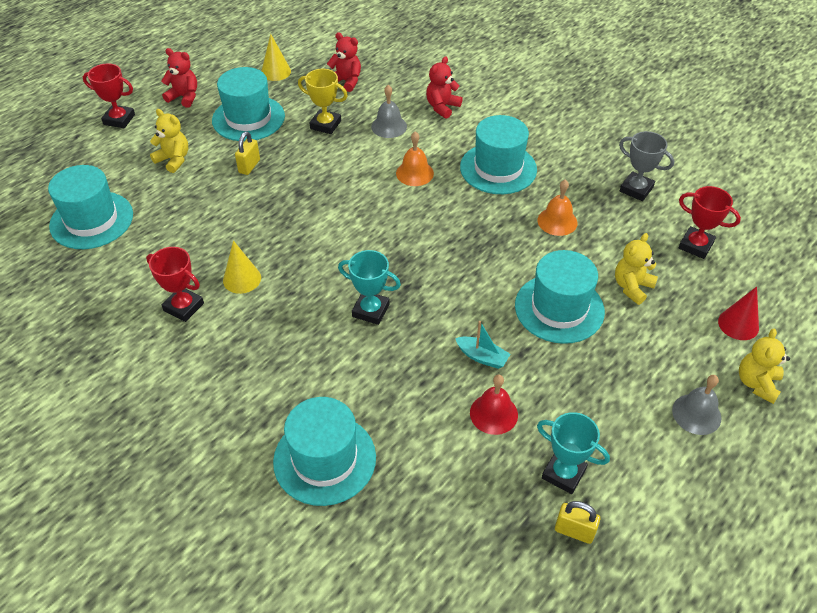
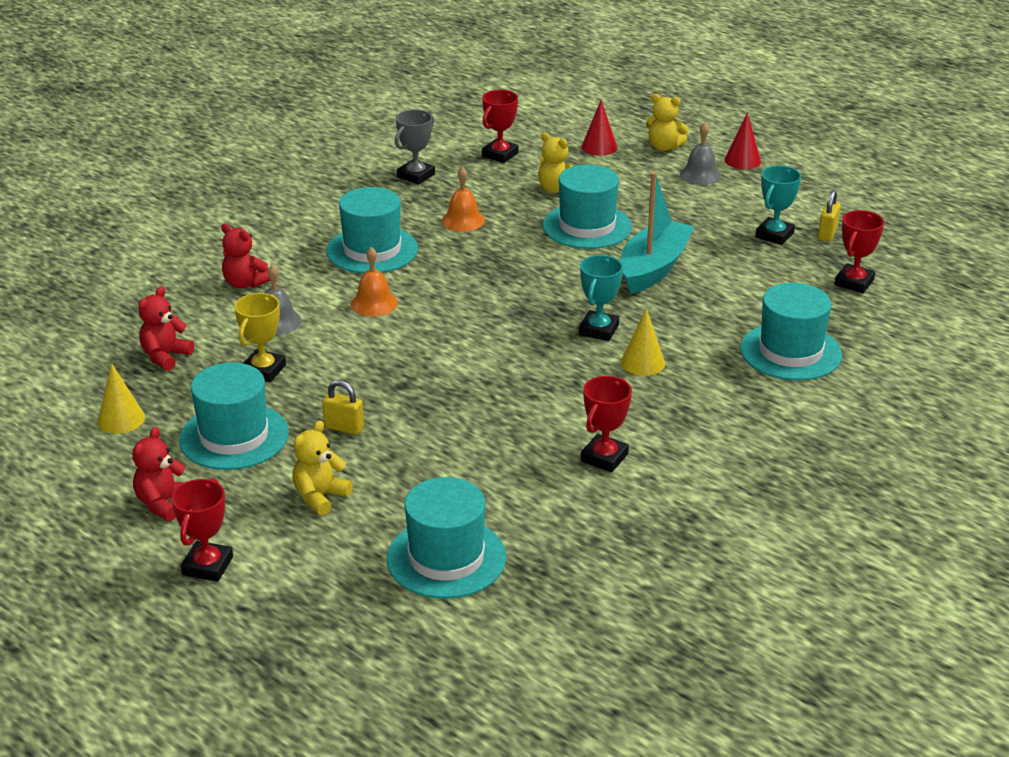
camera: 90 degrees left, 15 degrees down
yellow cone [223,240,261,294] -> yellow cone moved to [621,309,665,376]
turquoise boat [455,321,510,369] -> turquoise boat [620,172,694,294], size x2.15
red bell [470,375,518,435] -> none
none -> red cone [724,112,761,169]
none -> red trophy [835,210,884,293]

